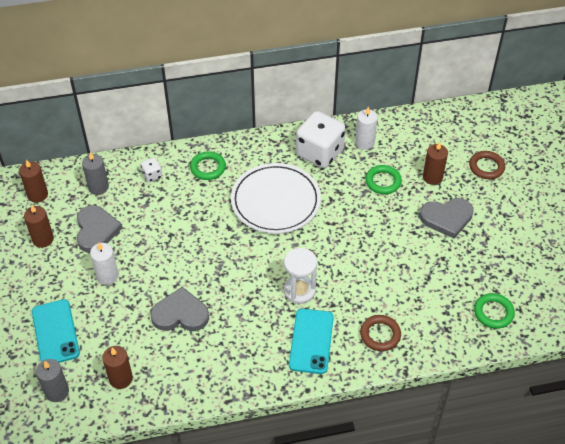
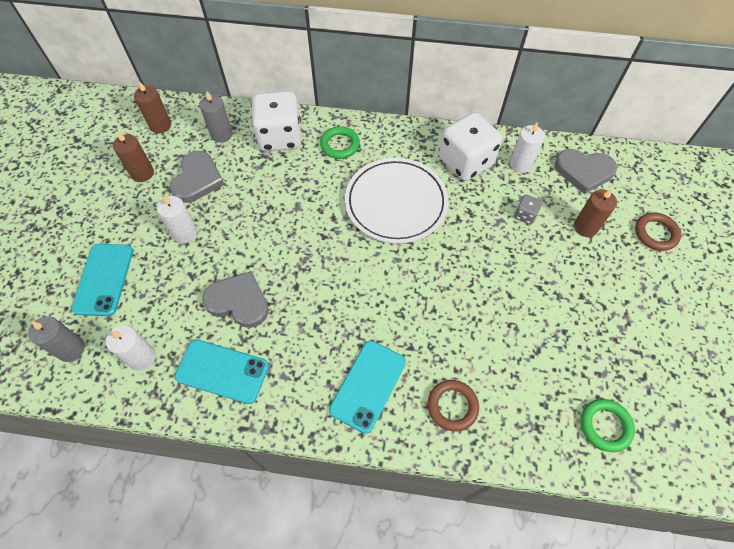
camera: 20 degrees right, 10 degrees up
brown candle [102,346,133,389] -> white candle [106,325,156,370]
white dice [141,157,162,182] -> white dice [251,91,301,151], size x2.29
white hourglass [284,248,317,304] -> none
green ring [365,165,402,194] -> grey dice [514,195,543,225]
grey heart [420,198,474,238] -> grey heart moved to [555,149,617,194]
none -> turquoise phone [175,339,269,404]

